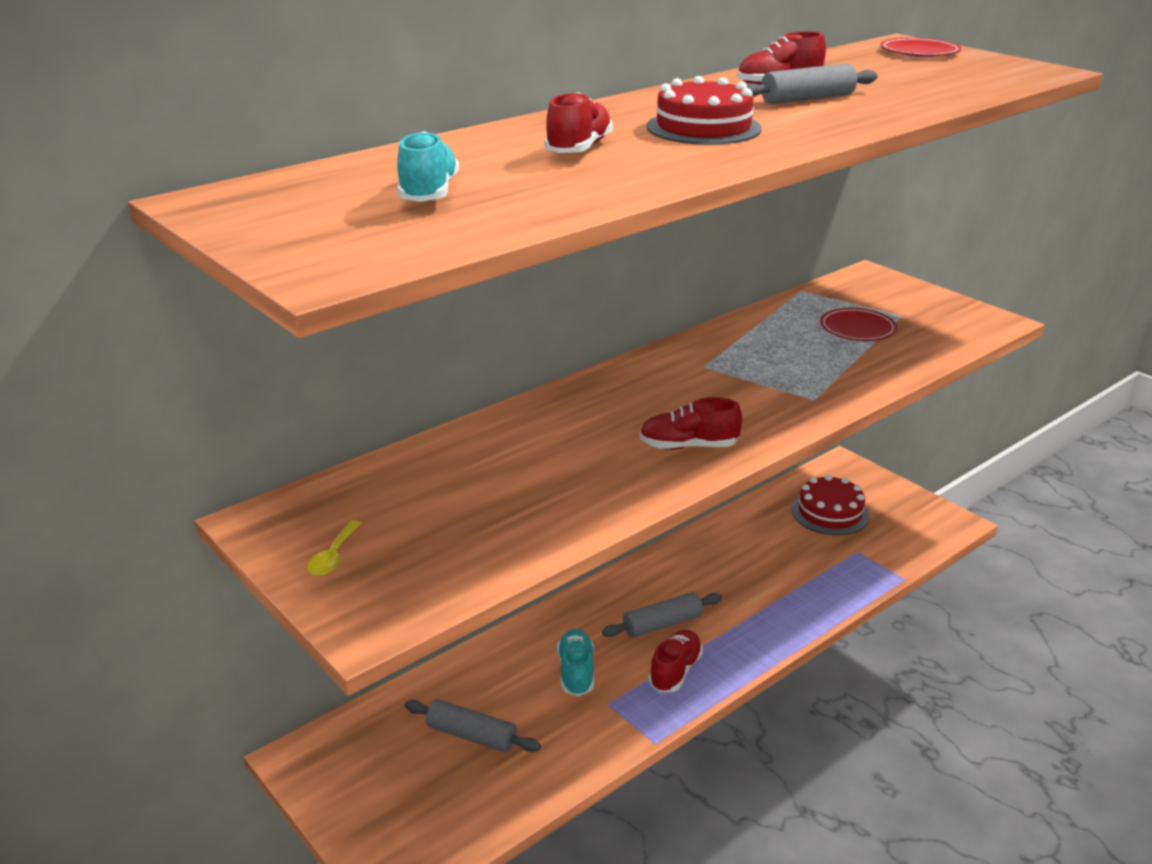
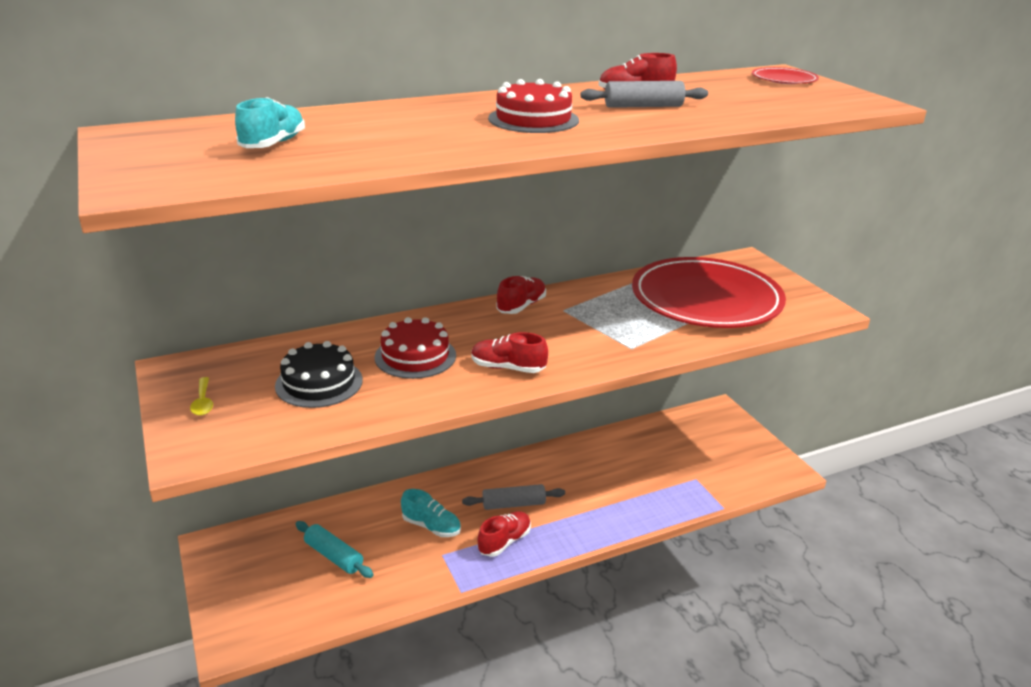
camera: 15 degrees right, 0 degrees up
yellow spoon [307,520,361,576] -> yellow spoon turned 45 degrees counterclockwise [190,377,213,416]
grey rolling pin [404,699,541,753] -> turquoise rolling pin [296,521,373,578]
red shoe [544,92,613,153] -> red shoe moved to [496,276,546,314]
turquoise shoe [557,629,594,696] -> turquoise shoe turned 105 degrees clockwise [401,489,461,537]
red cake [791,474,870,535] -> red cake moved to [375,317,456,379]
red plate [820,308,897,341] -> red plate [632,257,786,328], size x2.46
none -> black cake [275,341,363,408]

